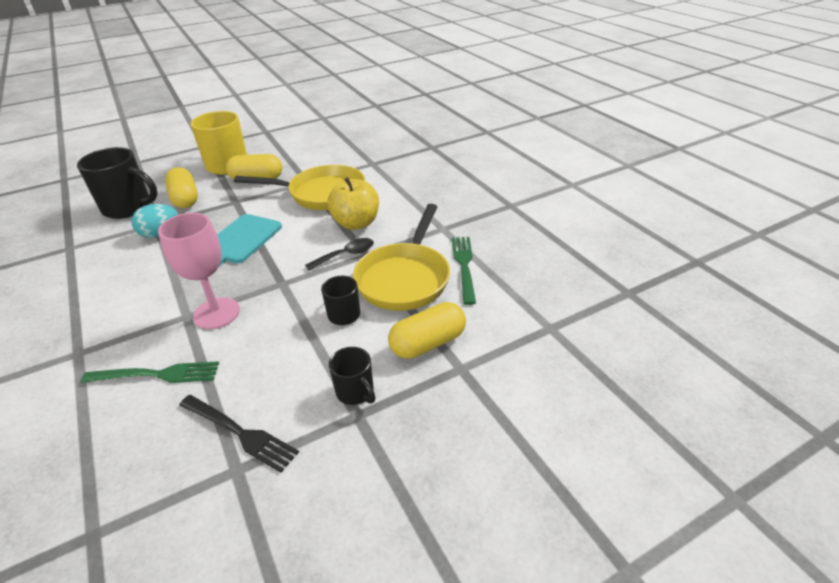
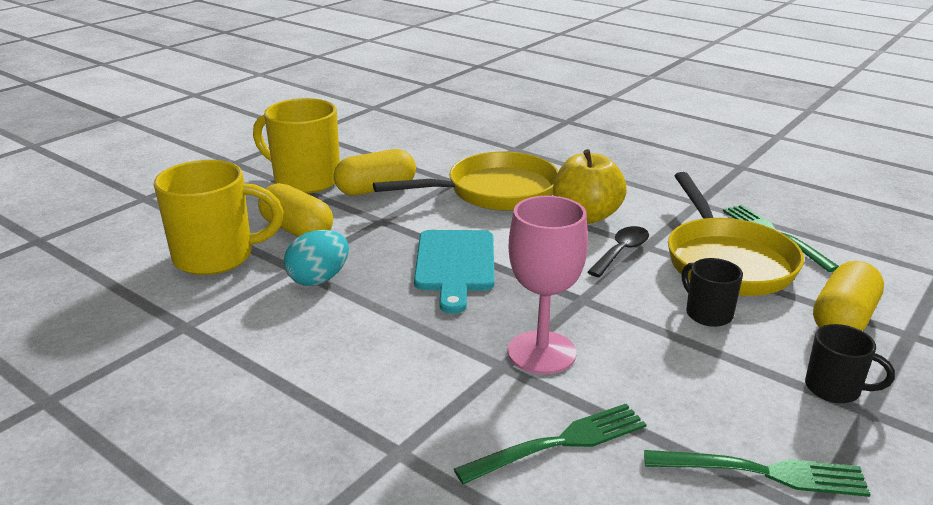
camera: 25 degrees left, 10 degrees down
black mug [77,147,158,219] -> yellow mug [154,160,284,275]
black fork [179,395,299,473] -> green fork [644,450,871,497]

